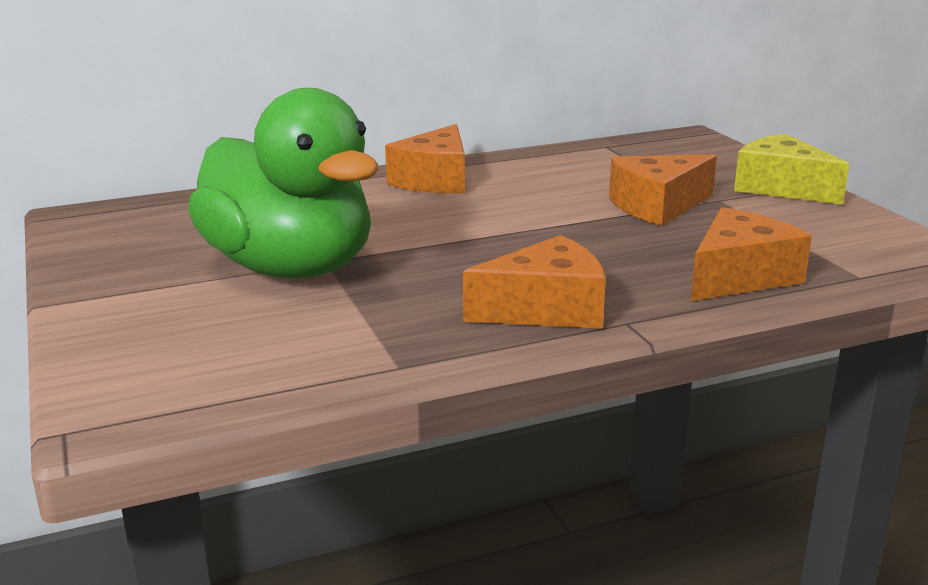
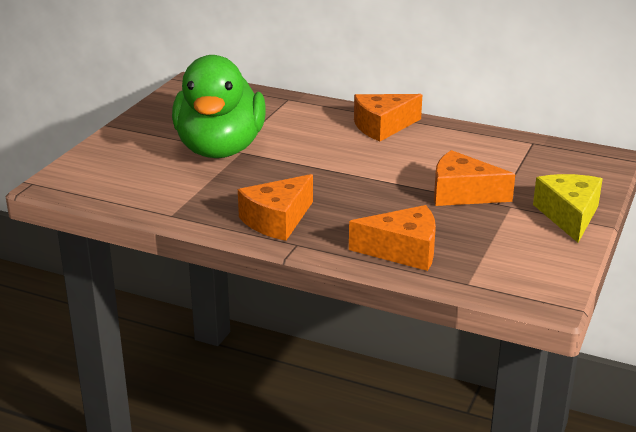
camera: 45 degrees right, 5 degrees up
orange cheese [463,235,606,329] -> orange cheese turned 105 degrees clockwise [238,174,313,241]

